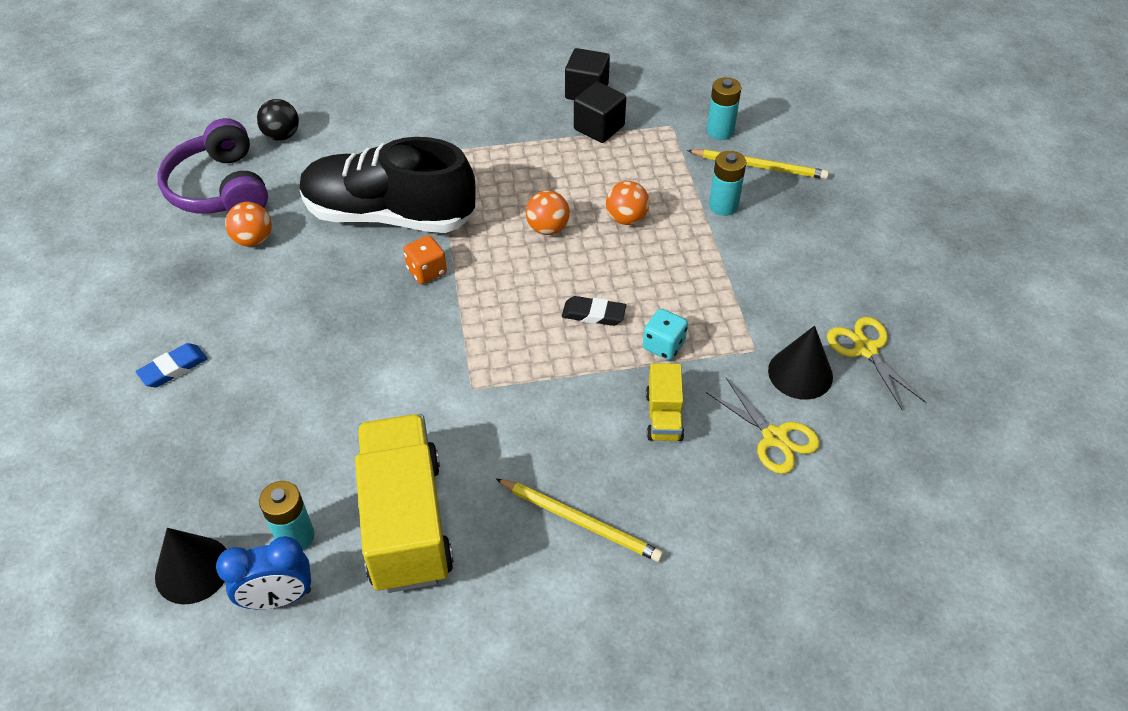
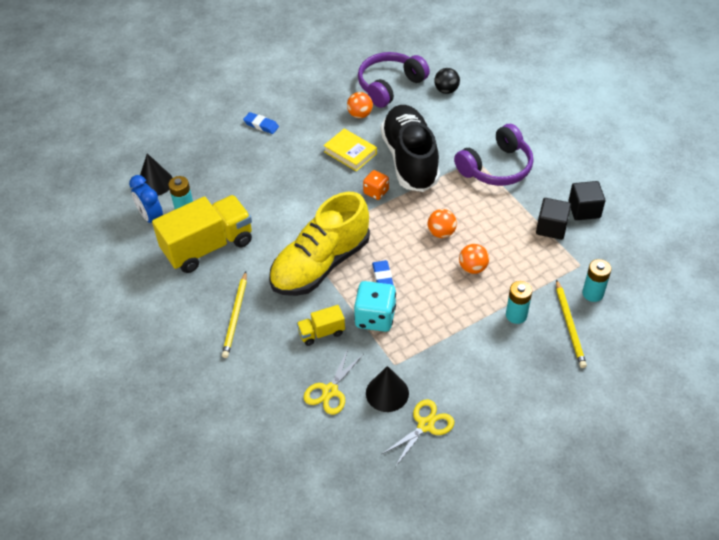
camera: 70 degrees right, 0 degrees up
black eraser [562,296,626,326] -> blue eraser [372,260,394,285]
turquoise dice [643,309,688,360] -> turquoise dice [354,281,396,332], size x1.65
none -> yellow shoe [269,192,370,296]
none -> yellow book [323,129,377,171]
none -> purple headphones [454,124,533,186]

